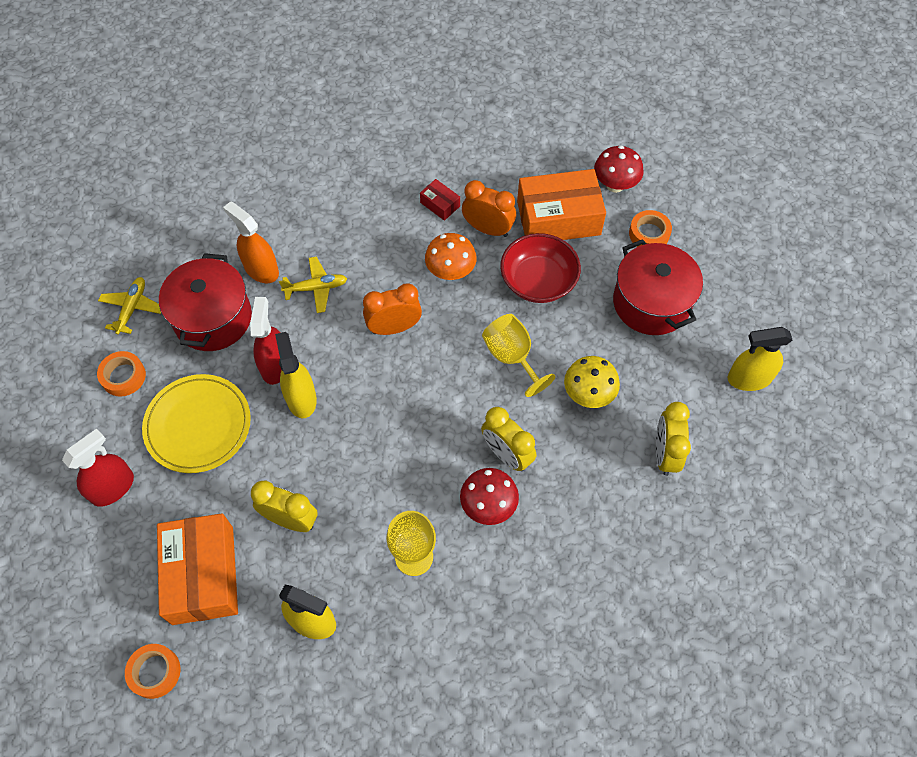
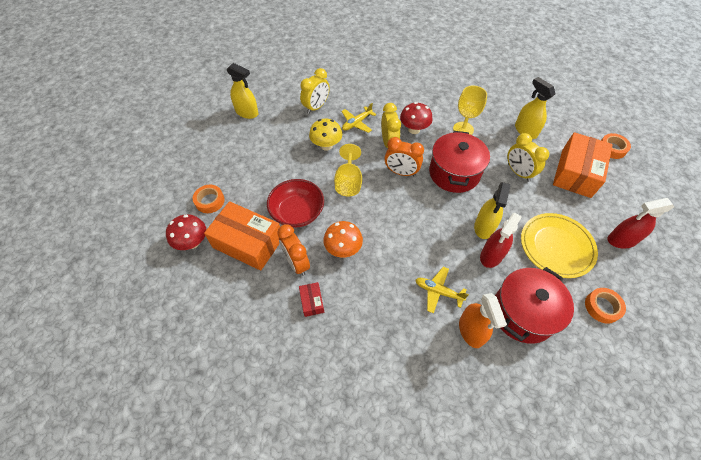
camera: 145 degrees left, 5 degrees down
yellow plane [98,277,161,335] -> yellow plane moved to [341,103,376,133]
orange clock [363,283,422,335] -> orange clock moved to [385,137,424,177]
red pot [613,239,703,335] -> red pot moved to [429,131,490,193]

